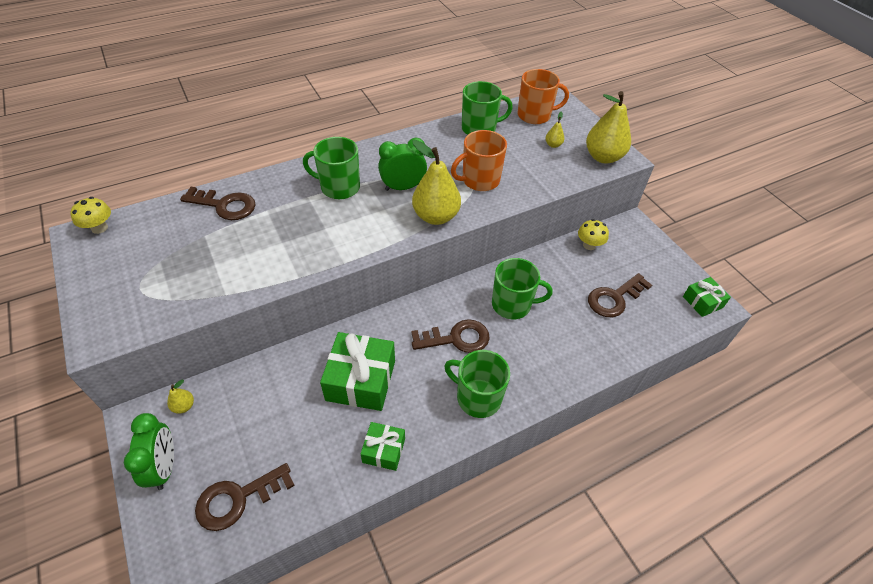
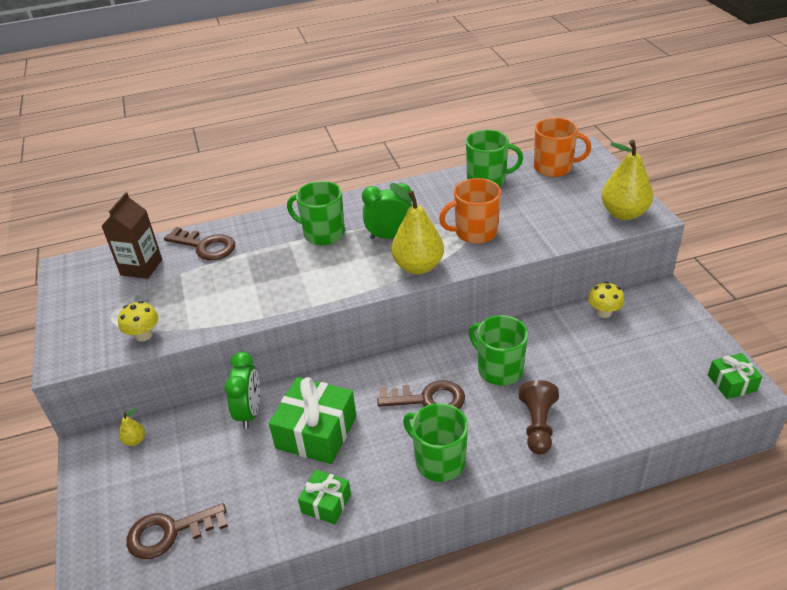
camera: 15 degrees right, 10 degrees down
yellow mushroom [70,197,111,234] -> yellow mushroom moved to [118,301,159,342]
green clock [124,413,174,490] -> green clock moved to [224,352,260,429]
green mug [492,258,553,319] -> green mug turned 150 degrees counterclockwise [469,315,528,386]
yellow pear [545,112,564,148] -> none
brown key [588,273,652,317] -> none
none -> brown carton [102,192,162,279]
none -> brown pawn [519,380,559,455]

